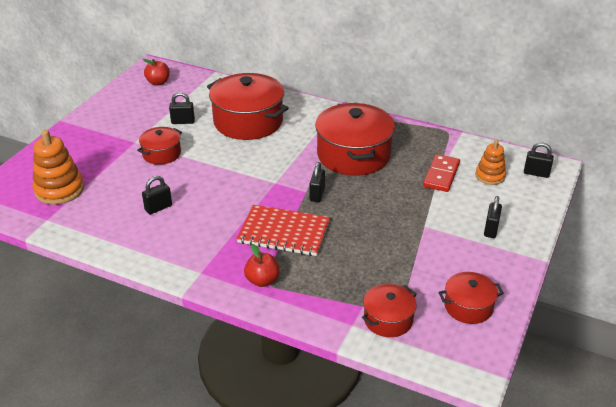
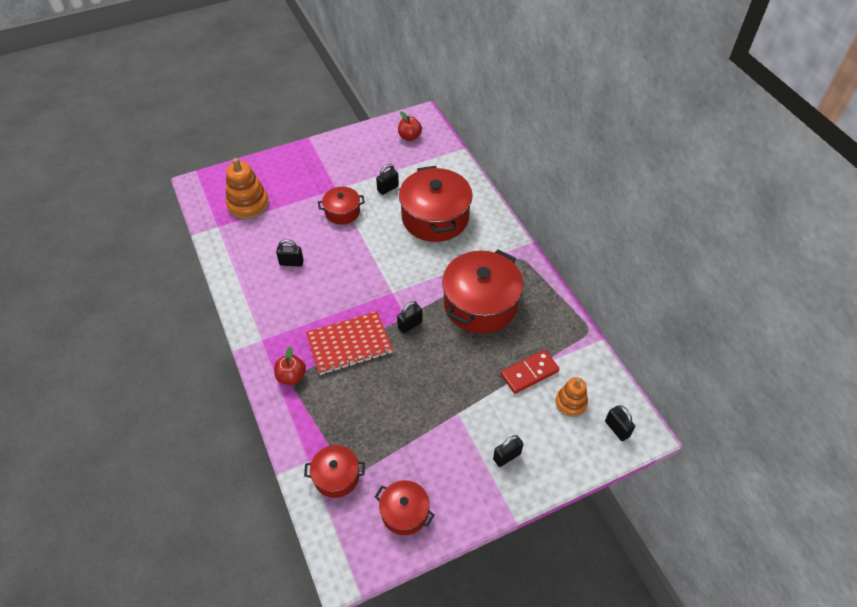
camera: 40 degrees right, 15 degrees up
black padlock [169,92,195,124] -> black padlock turned 75 degrees counterclockwise [376,164,399,195]
red notebook [236,205,330,256] -> red notebook turned 75 degrees counterclockwise [306,311,393,375]

